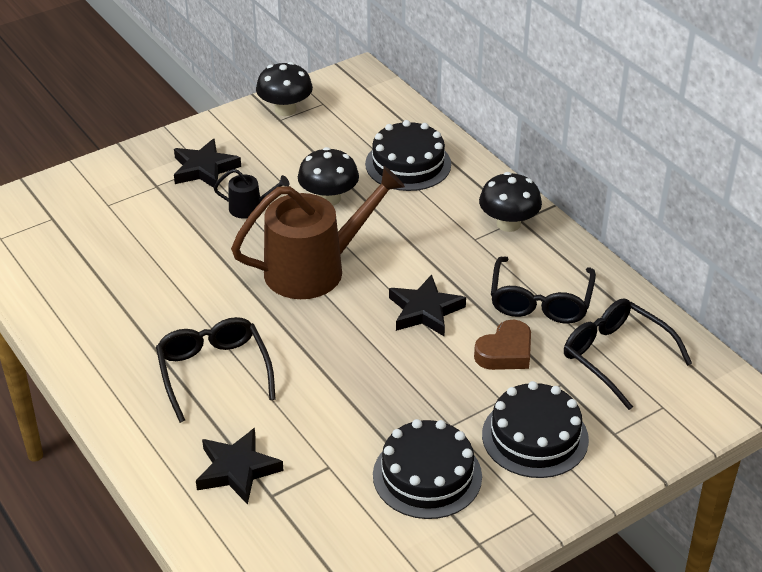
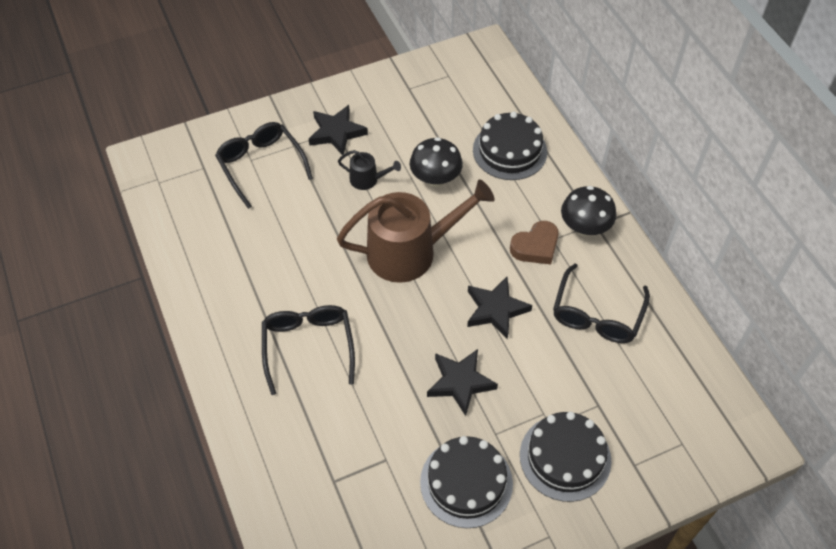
camera: 10 degrees right, 15 degrees up
black star [196,428,284,505] -> black star moved to [427,349,498,416]
black mushroom [256,62,313,116] -> none
brown heart [474,320,531,370] -> brown heart moved to [510,221,559,264]
black glasses [564,298,692,410] -> black glasses moved to [215,122,313,209]

